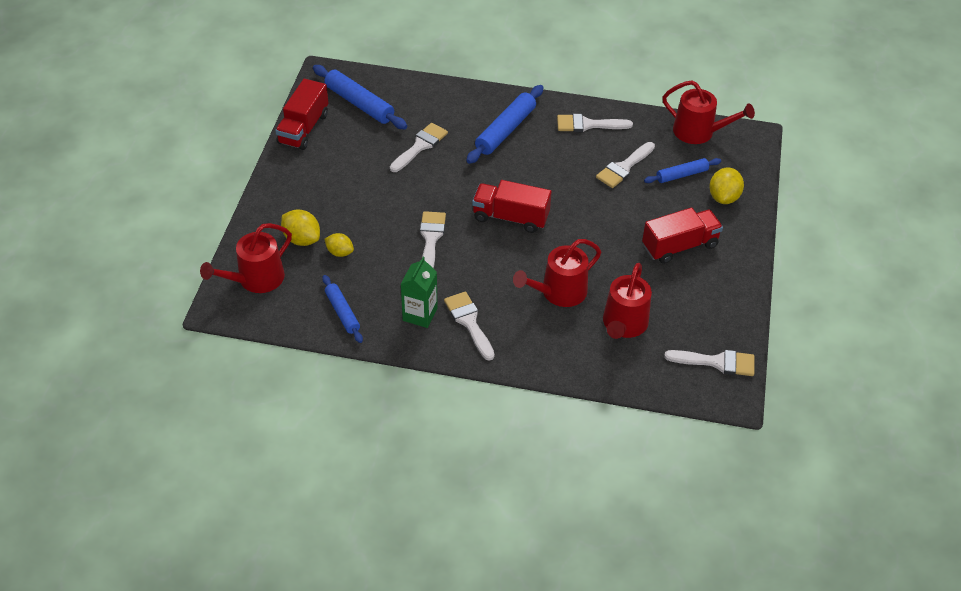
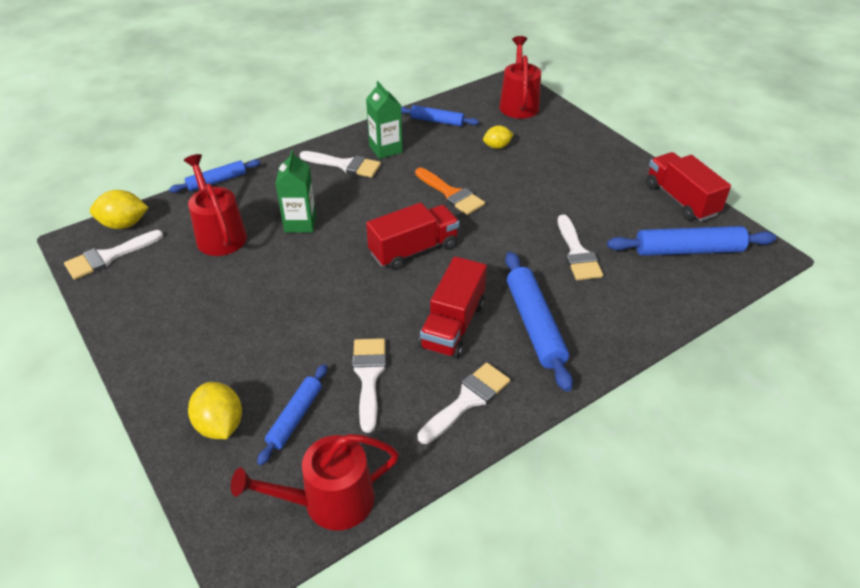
camera: 135 degrees right, 5 degrees down
yellow lemon [281,210,320,246] -> yellow lemon moved to [90,190,149,229]
white brush [420,211,446,268] -> orange brush [415,168,485,215]
red watering can [513,239,601,307] -> green carton [275,150,316,233]
red truck [642,207,723,264] -> red truck moved to [419,256,487,359]
none -> blue rolling pin [169,159,261,193]

